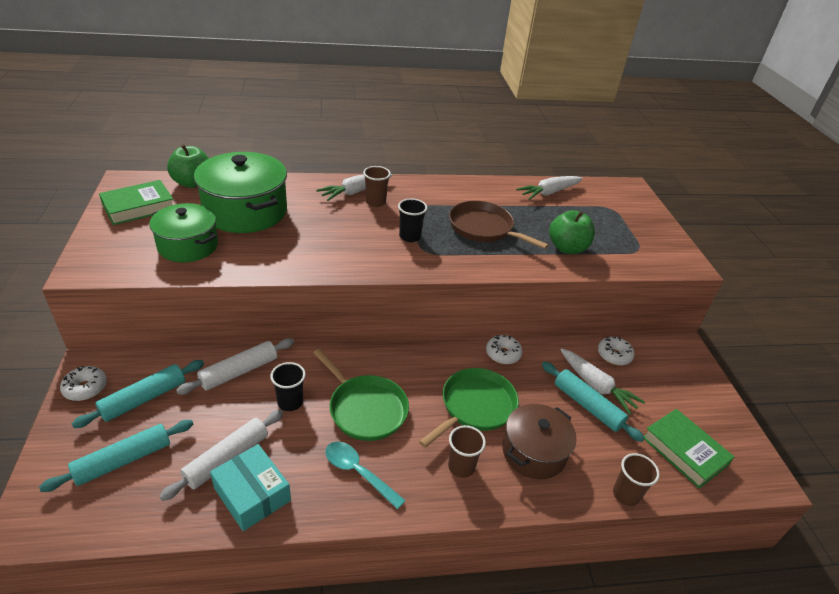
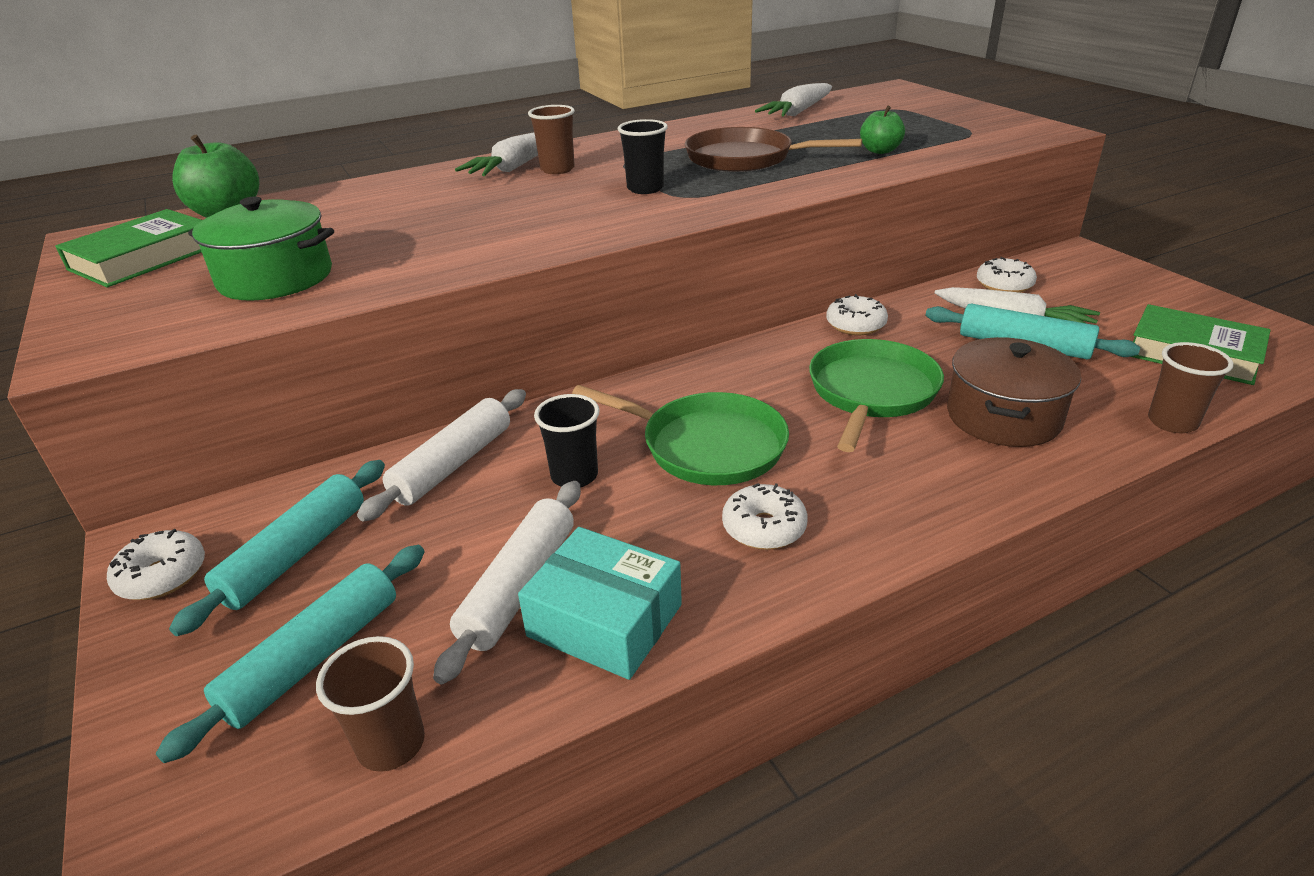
camera: 15 degrees left, 5 degrees down
green pot [194,152,287,233] -> none
turquoise spoon [325,442,406,509] -> white donut [722,483,808,550]
brown cup [448,425,486,478] -> brown cup moved to [316,636,425,772]
green apple [549,210,595,254] -> green apple [860,106,905,154], size x0.62

